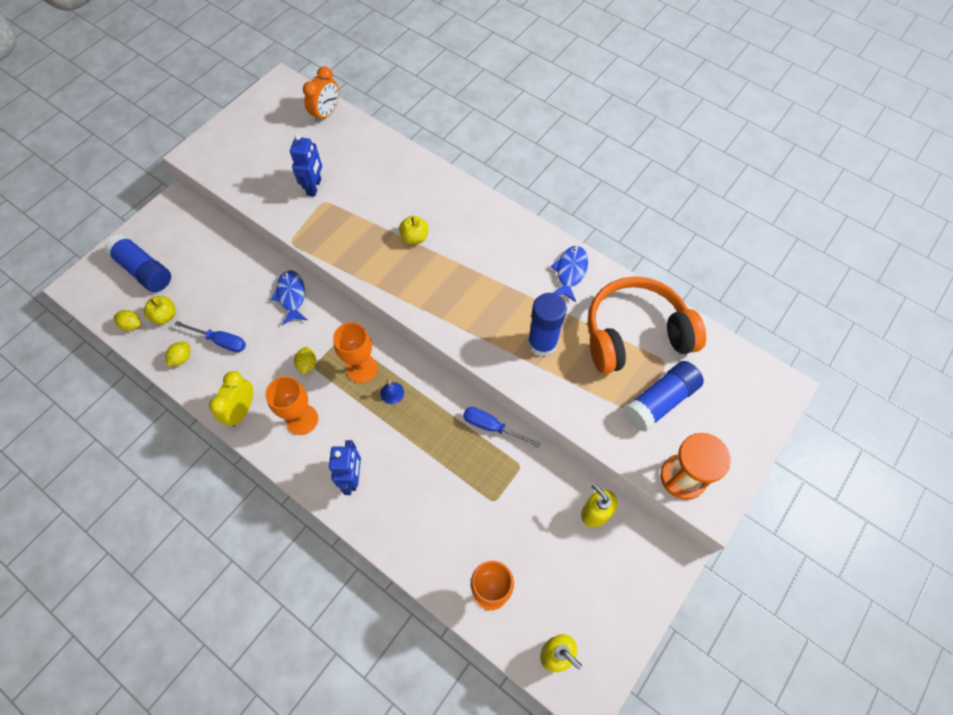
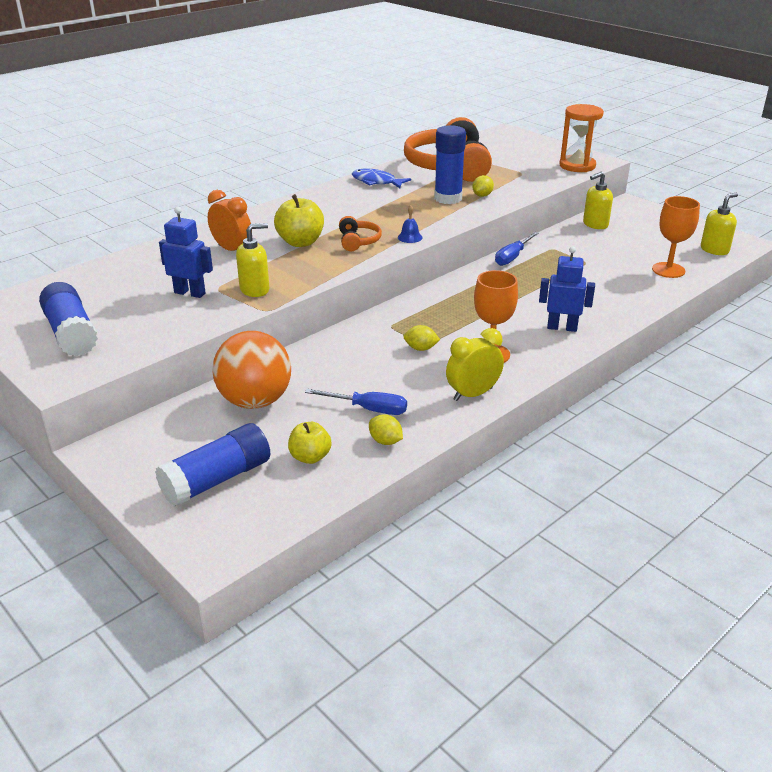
camera: 80 degrees left, 30 degrees down
yellow lemon [114,310,141,331] -> yellow lemon moved to [472,175,494,197]
blue screwdriver [174,321,246,352] -> blue screwdriver turned 75 degrees clockwise [305,389,407,415]
yellow clock [209,371,253,427] -> yellow clock turned 120 degrees clockwise [446,328,504,401]
blue fish [271,270,307,325] -> none
orange clock [303,66,339,124] -> orange clock moved to [208,190,251,251]
orange goblet [333,322,378,383] -> none
blue bell [381,379,404,404] -> blue bell moved to [398,205,423,243]
yellow apple [399,216,429,244] -> yellow apple [274,194,324,247], size x1.53
blue glue stick [624,361,704,432] -> blue glue stick moved to [39,282,98,356]
none -> orange ball [213,331,291,409]
none -> yellow soap dispenser [236,223,269,297]
none -> orange headphones [339,216,382,251]

